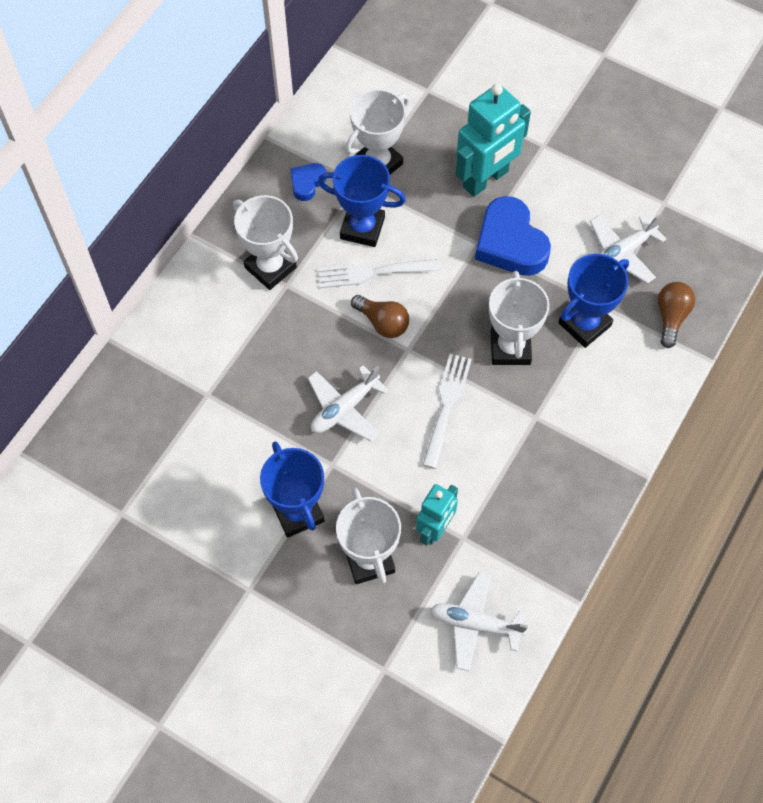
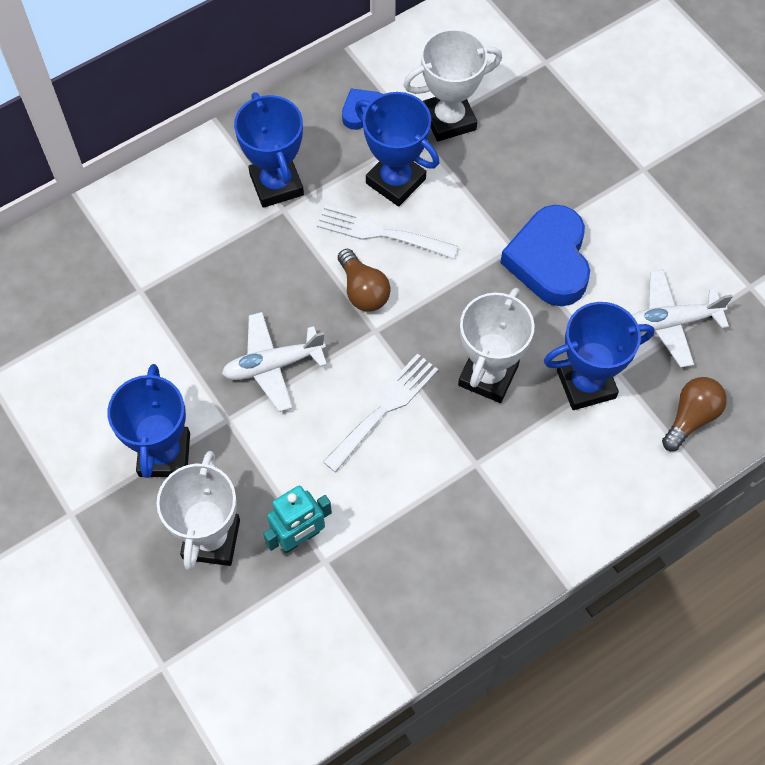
camera: 25 degrees right, 0 degrees up
white trophy [233,195,298,290] -> blue trophy [234,93,304,208]
white plane [430,572,528,671] -> none
turquoise robot [455,84,531,197] -> none

